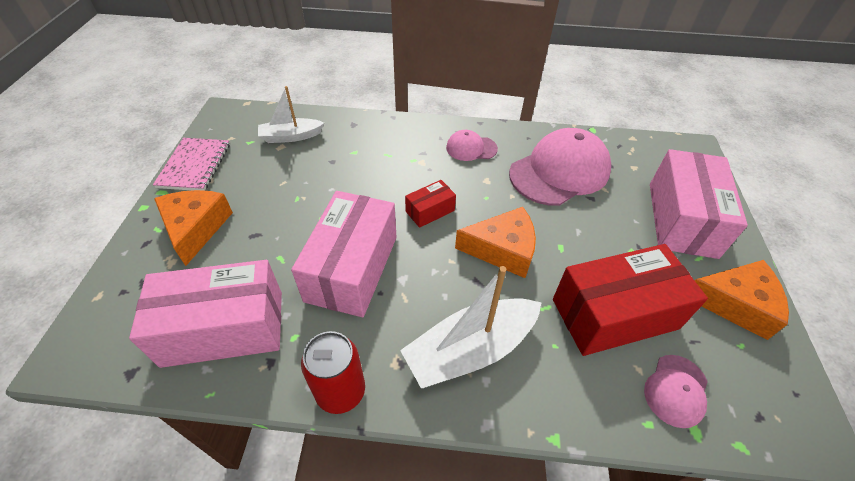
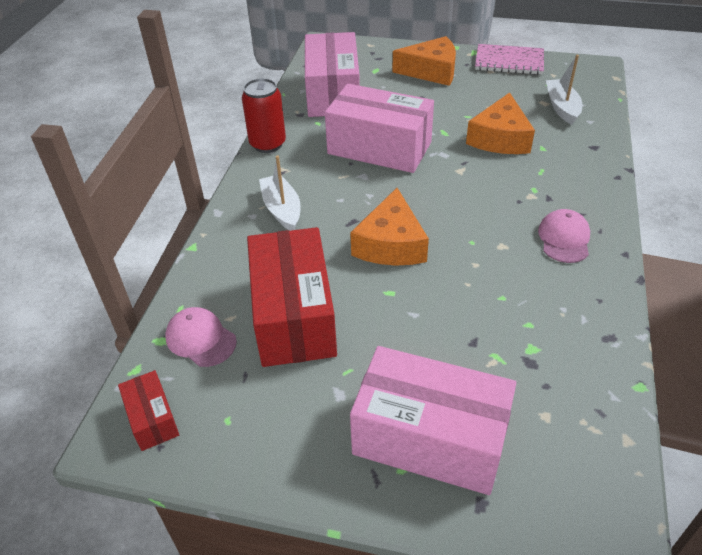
camera: 100 degrees right, 5 degrees down
white boat [400,266,542,389] -> white boat [259,156,301,231], size x0.62
red box [405,180,456,228] -> red box moved to [118,370,179,451]
pink cap [509,128,611,206] -> none
orange cheese [695,260,789,340] -> orange cheese moved to [466,93,535,154]

